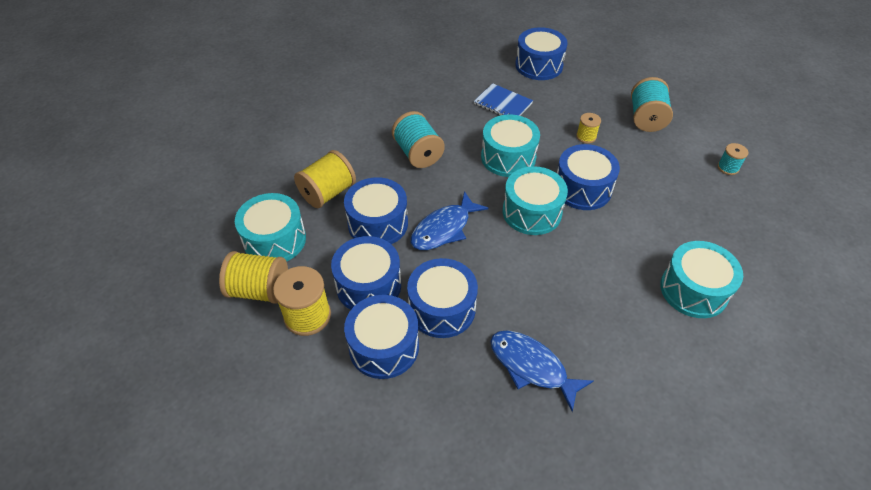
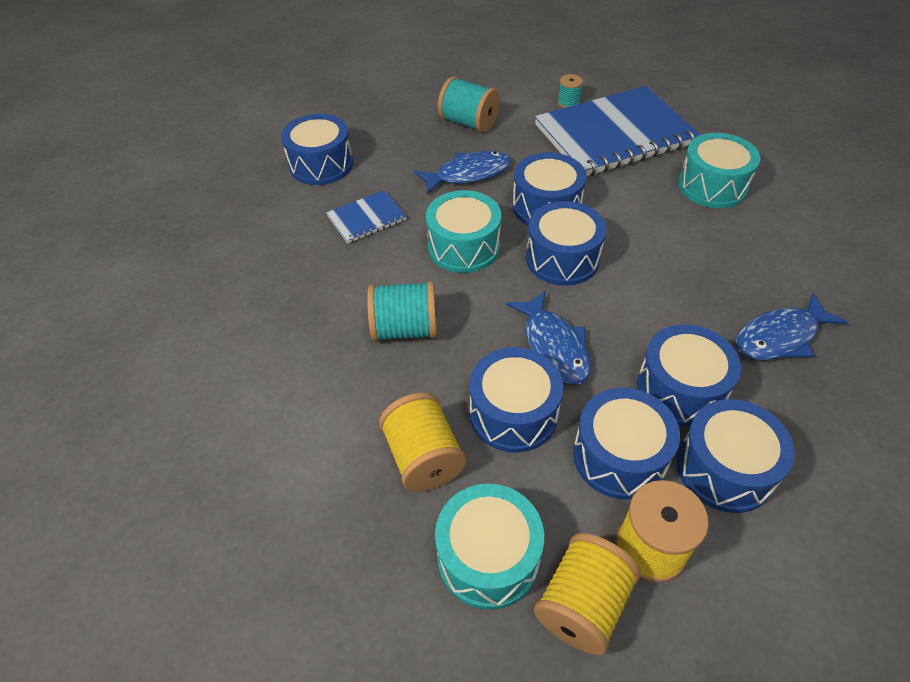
camera: 65 degrees left, 0 degrees up
turquoise drum [503,166,568,235] -> blue drum [526,201,606,286]
yellow spool [576,113,601,143] -> blue fish [414,151,511,194]
none -> blue notebook [535,86,701,176]

